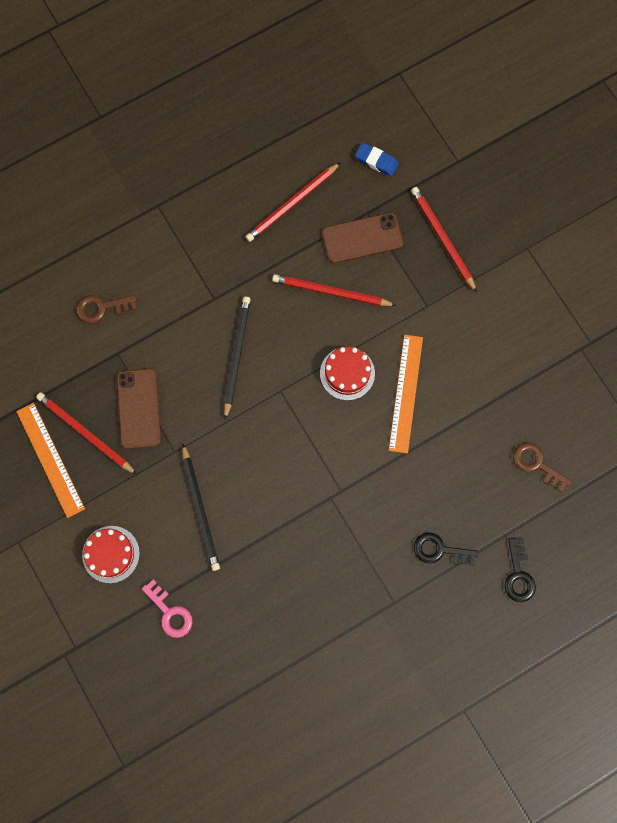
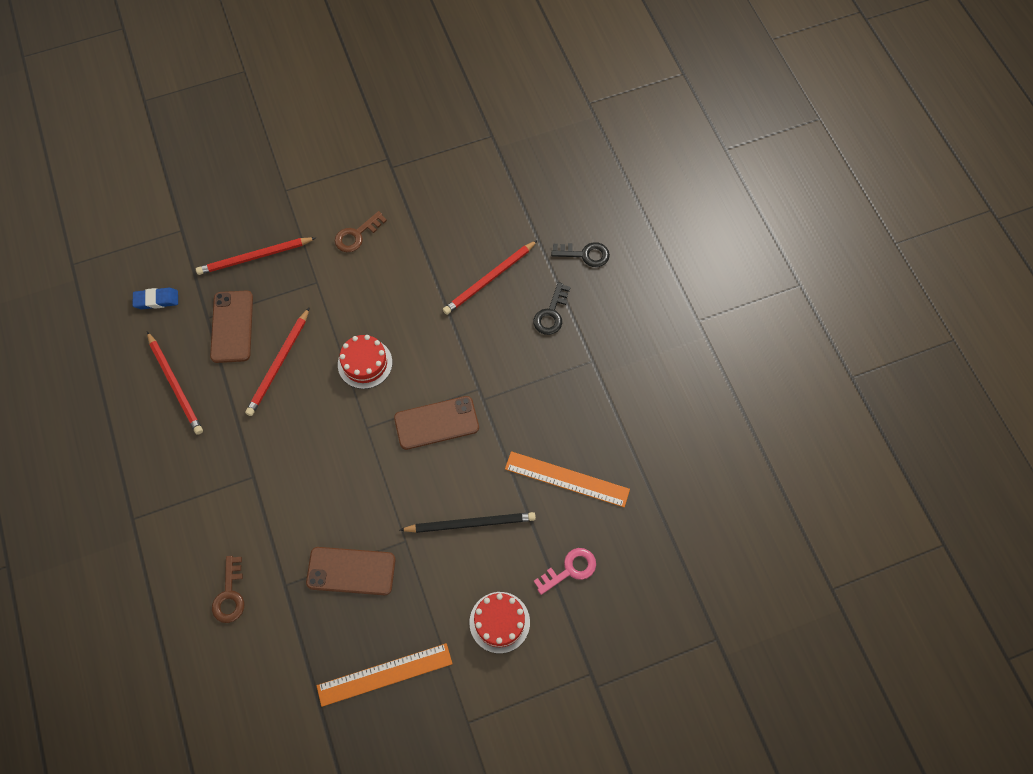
camera: 80 degrees left, 10 degrees down
red pencil [36,392,137,475] -> red pencil moved to [443,240,538,315]
black pencil [224,297,251,420] -> none
blue eraser [355,142,399,177] -> blue eraser turned 45 degrees clockwise [133,288,178,309]
orange ruler [389,335,423,454] -> orange ruler moved to [505,451,630,507]
brown key [513,442,571,492] -> brown key moved to [335,211,387,252]
none -> brown phone [394,396,479,450]

